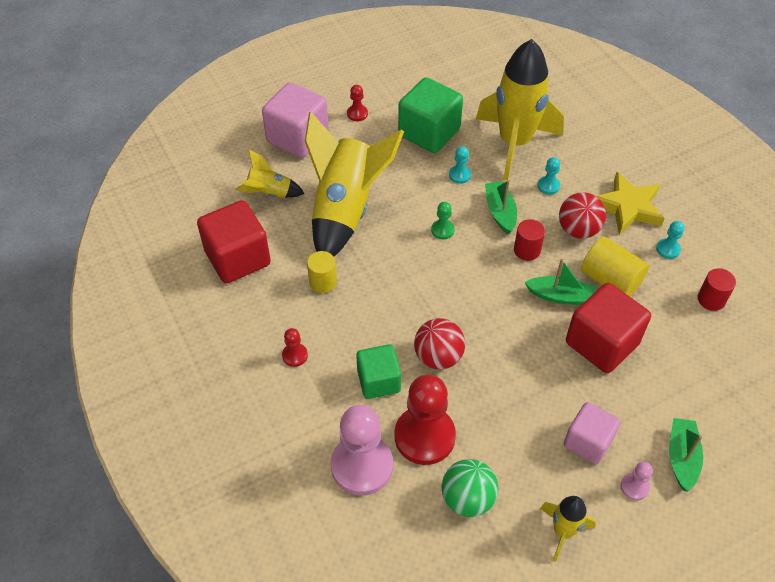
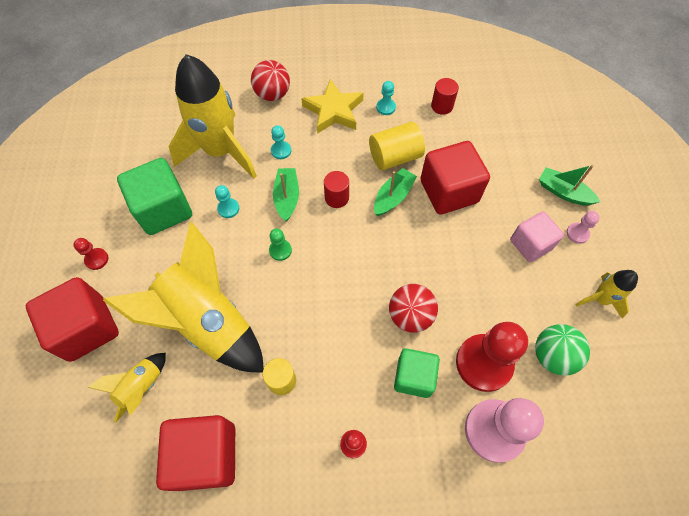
camera: 65 degrees left, 10 degrees up
pink cube [262,82,329,158] -> red cube [26,277,119,362]
green boat [485,180,517,235] -> green boat turned 75 degrees clockwise [273,168,299,222]
red ball [559,192,606,239] -> red ball moved to [251,60,290,101]

